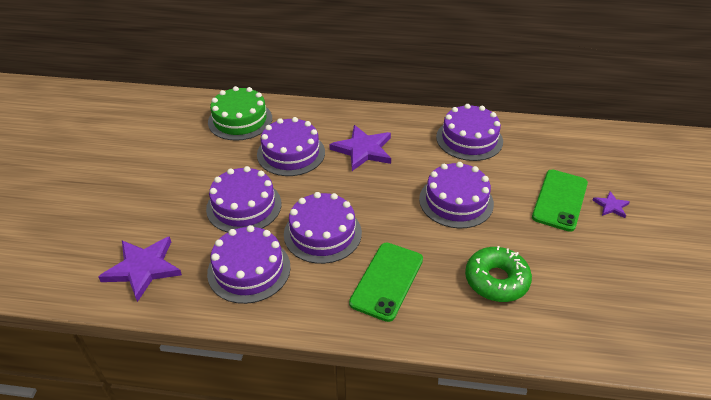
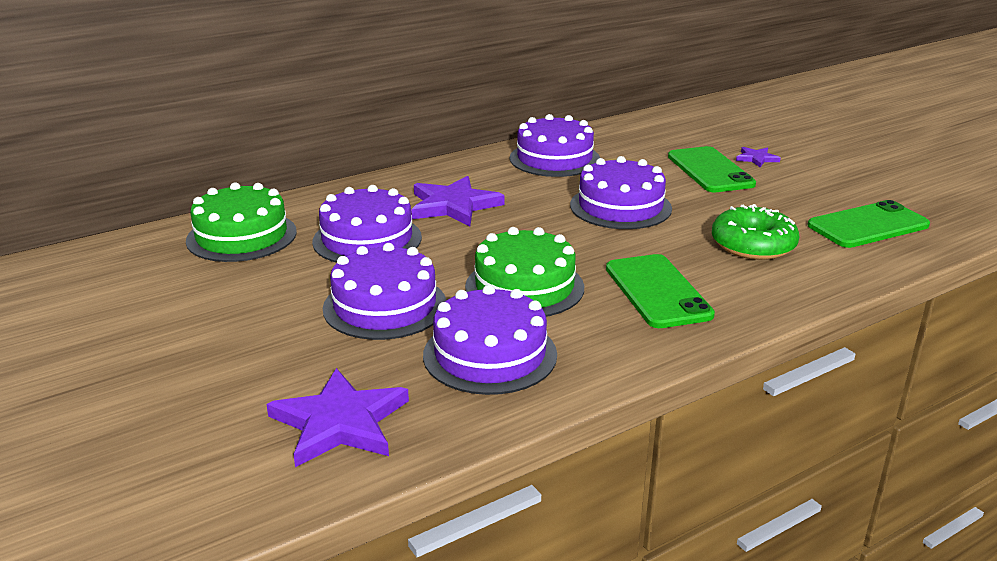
camera: 40 degrees left, 15 degrees down
purple cake [284,192,362,264] -> green cake [465,227,584,317]
none -> green phone [808,200,930,248]

